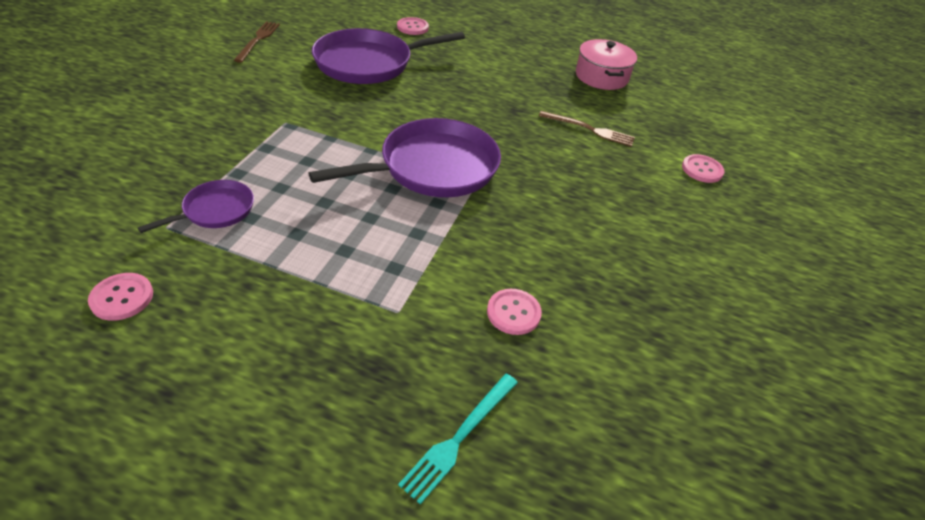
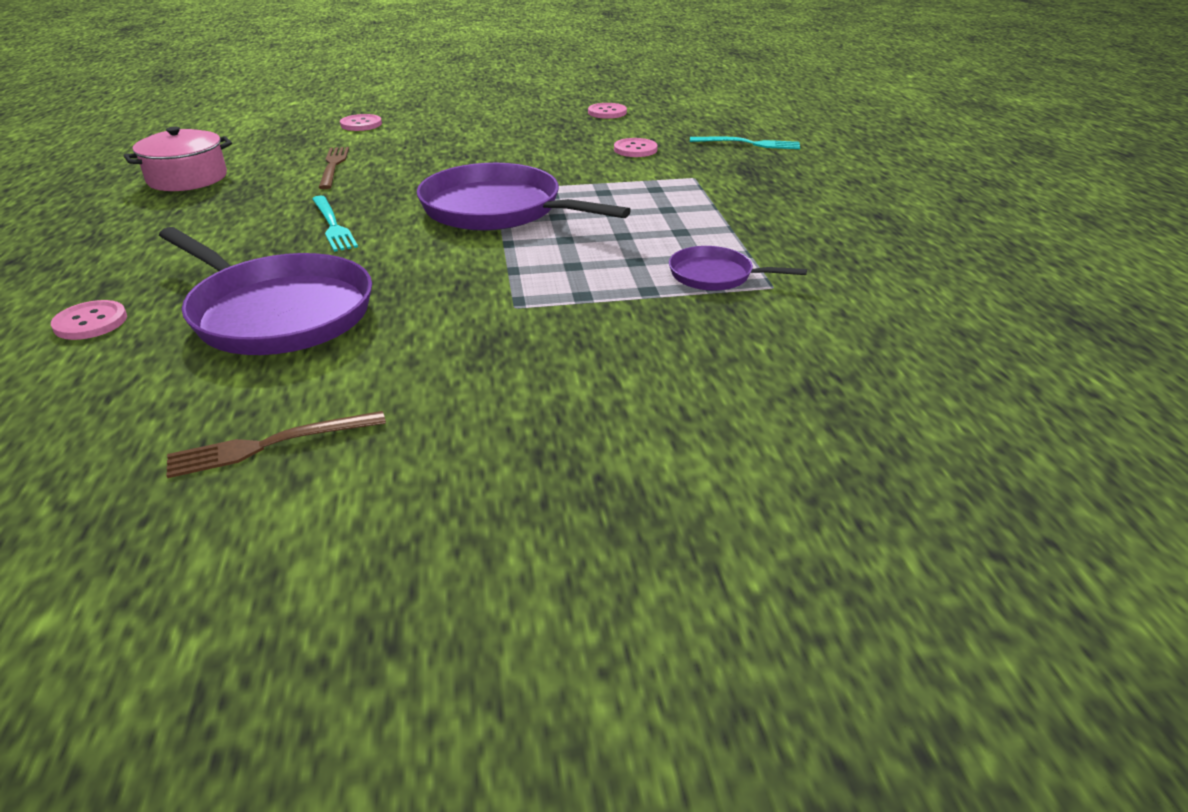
camera: 115 degrees left, 10 degrees down
pink button [88,273,153,321] -> pink button moved to [588,103,627,119]
none -> turquoise fork [312,196,358,252]

